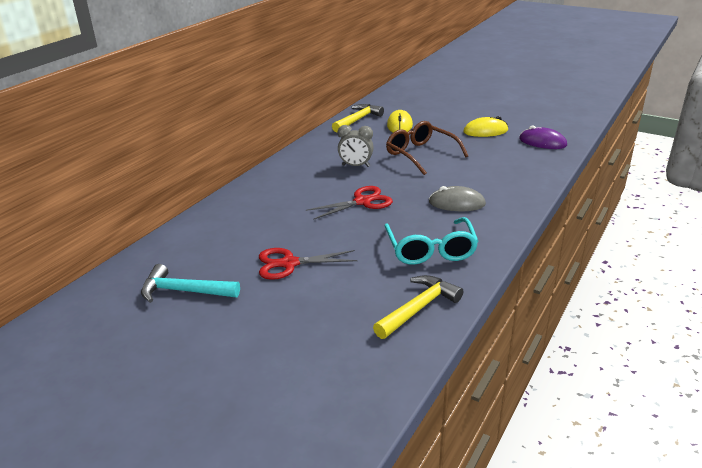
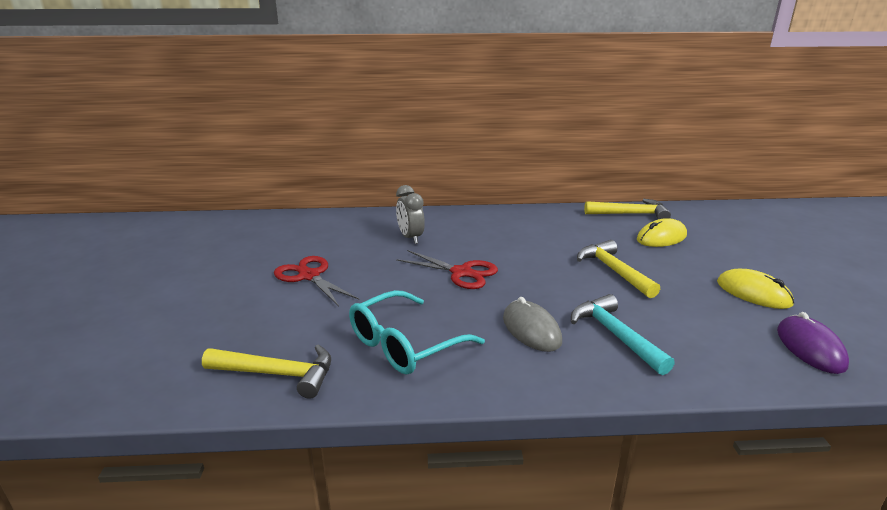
camera: 55 degrees right, 5 degrees down
turquoise hammer [141,264,240,303] -> turquoise hammer moved to [571,294,675,375]
grey clock [338,125,374,167] -> grey clock moved to [396,185,425,244]
brown glasses [386,121,469,175] -> yellow hammer [577,240,660,298]

